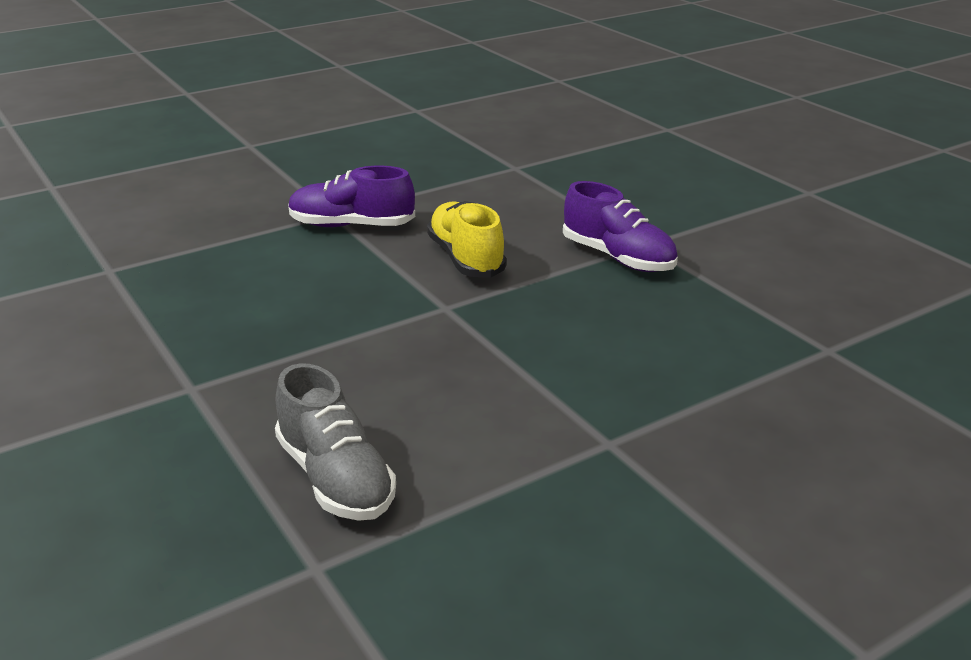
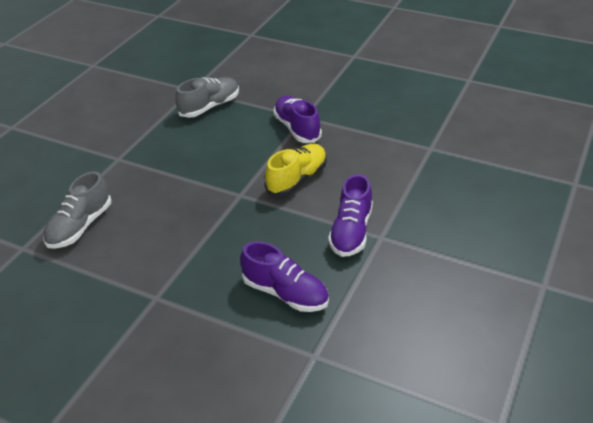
camera: 60 degrees right, 10 degrees up
none -> grey shoe [175,77,239,118]
none -> purple shoe [240,241,329,312]

